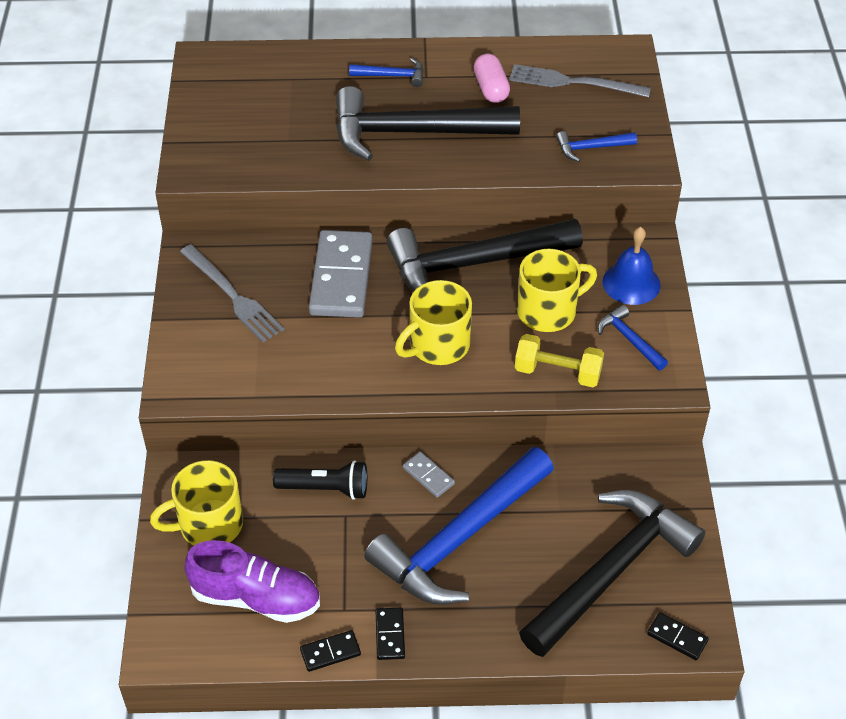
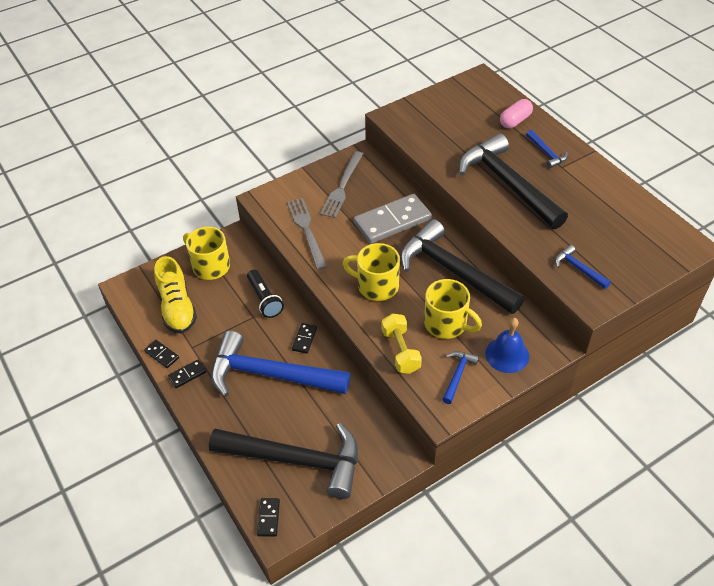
camera: 60 degrees right, 0 degrees up
purple shoe [184,540,320,623] -> yellow shoe [154,256,197,333]
grey domino [403,452,455,498] -> black domino [292,323,317,354]
pink capsule [474,54,510,103] -> pink capsule moved to [500,99,533,128]
grey fork [509,64,651,97] -> grey fork moved to [287,198,327,270]

